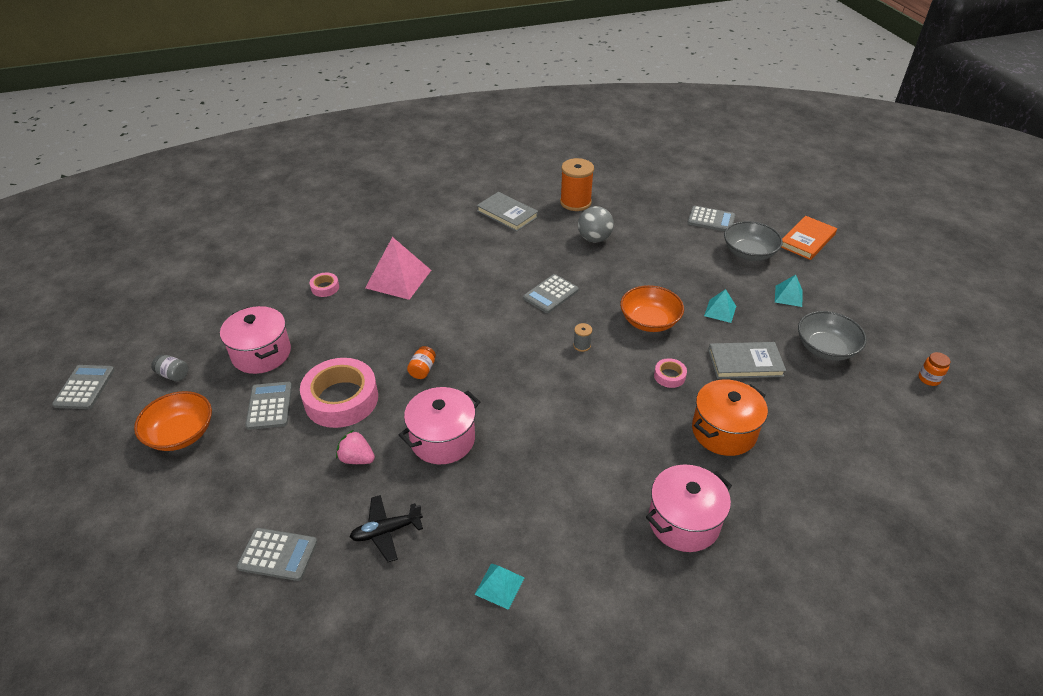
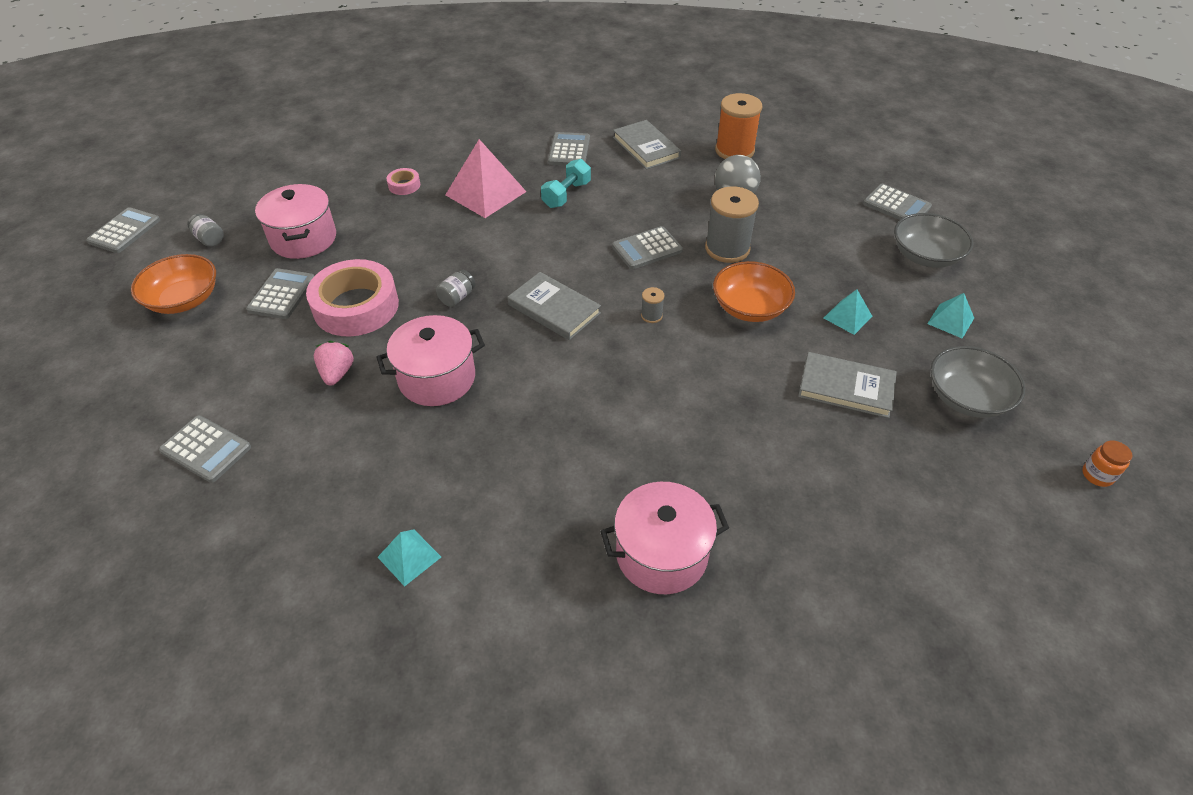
camera: 20 degrees right, 5 degrees up
pink strawberry [336,430,375,464] -> pink strawberry turned 45 degrees clockwise [314,341,354,386]
black plane [350,495,423,562] -> none
orange jar [407,346,436,379] -> grey jar [436,270,476,307]
pink tape [654,358,687,388] -> none
orange pot [692,379,768,456] -> none
orange book [781,216,837,260] -> none
none -> grey book [508,272,601,340]
none -> turquoise dumbbell [541,159,591,208]
none -> grey calculator [548,132,590,165]
none -> grey spool [705,186,759,263]

